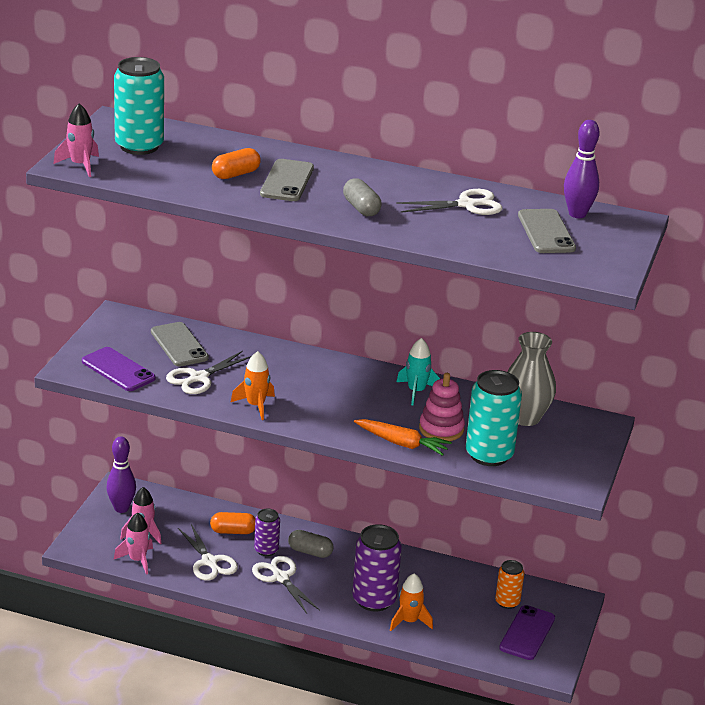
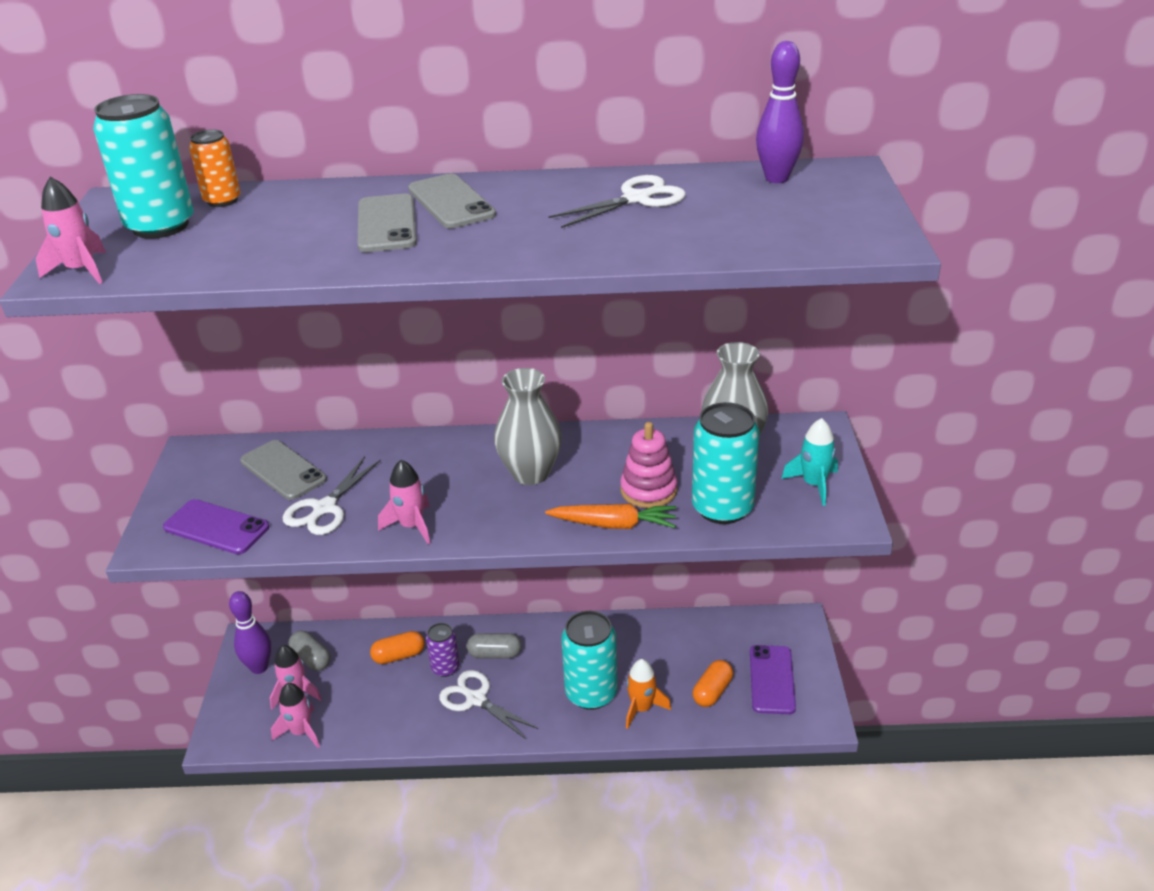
camera: 15 degrees left, 5 degrees up
white scissors [178,524,238,581] -> none
orange capsule [212,148,261,179] -> orange capsule moved to [693,660,733,707]
orange rocket [231,351,275,420] -> pink rocket [378,460,430,544]
grey capsule [343,178,382,216] -> grey capsule moved to [288,630,331,671]
purple can [352,524,402,612] -> turquoise can [561,611,617,710]
turquoise rocket [397,338,440,405] -> turquoise rocket moved to [782,418,838,506]
orange can [495,560,524,609] -> orange can moved to [189,129,240,207]
grey phone [518,209,576,253] -> grey phone moved to [408,174,496,228]
none -> grey vase [494,368,562,485]

